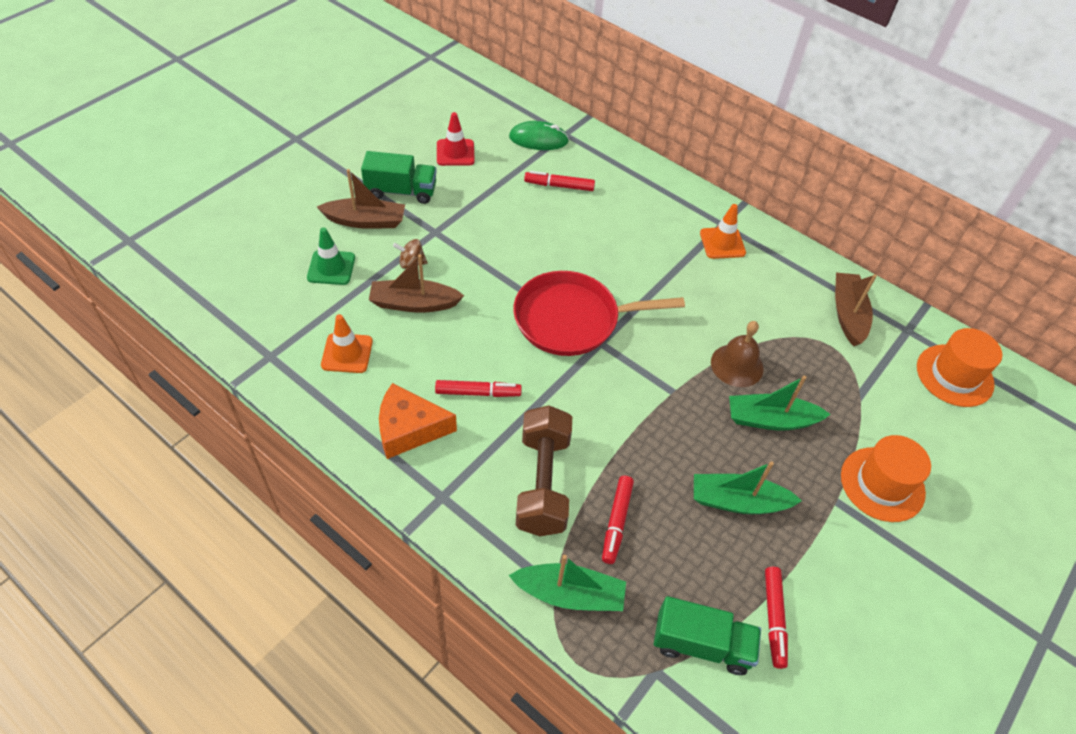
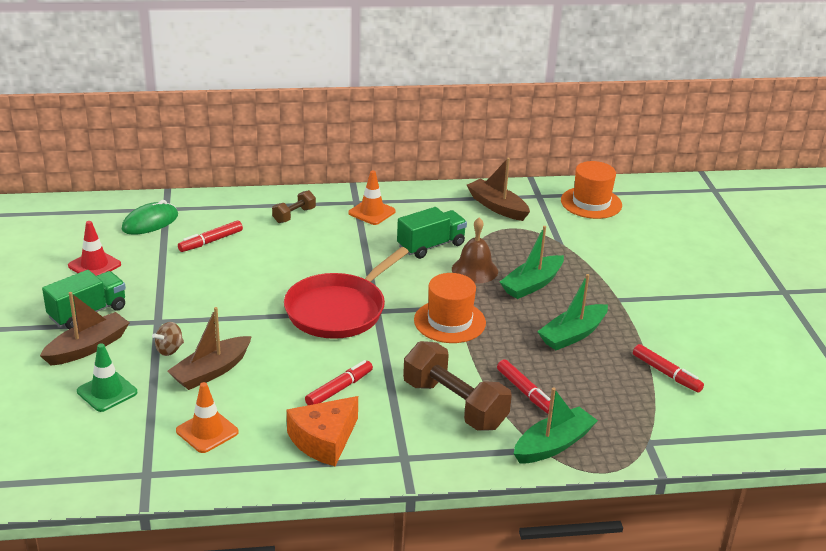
camera: 45 degrees left, 20 degrees down
green truck [654,596,761,675] -> green truck moved to [397,207,467,259]
orange hat [841,435,931,522] -> orange hat moved to [414,273,486,343]
none -> brown dumbbell [272,190,316,223]

